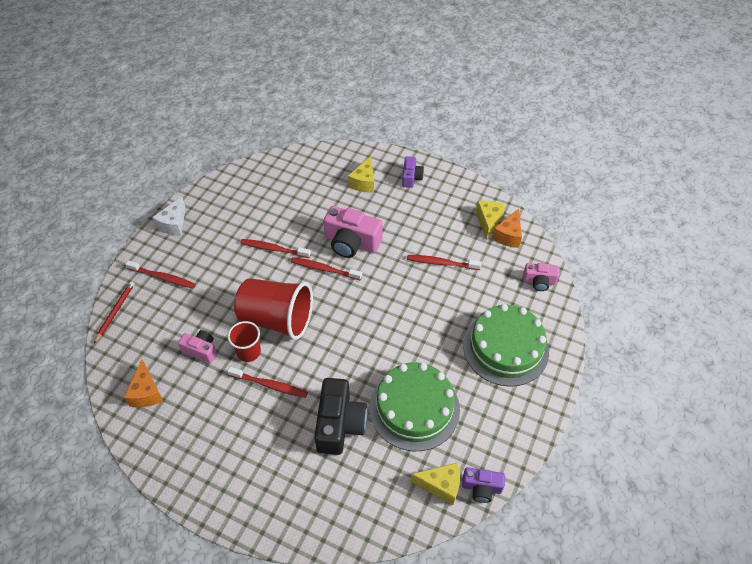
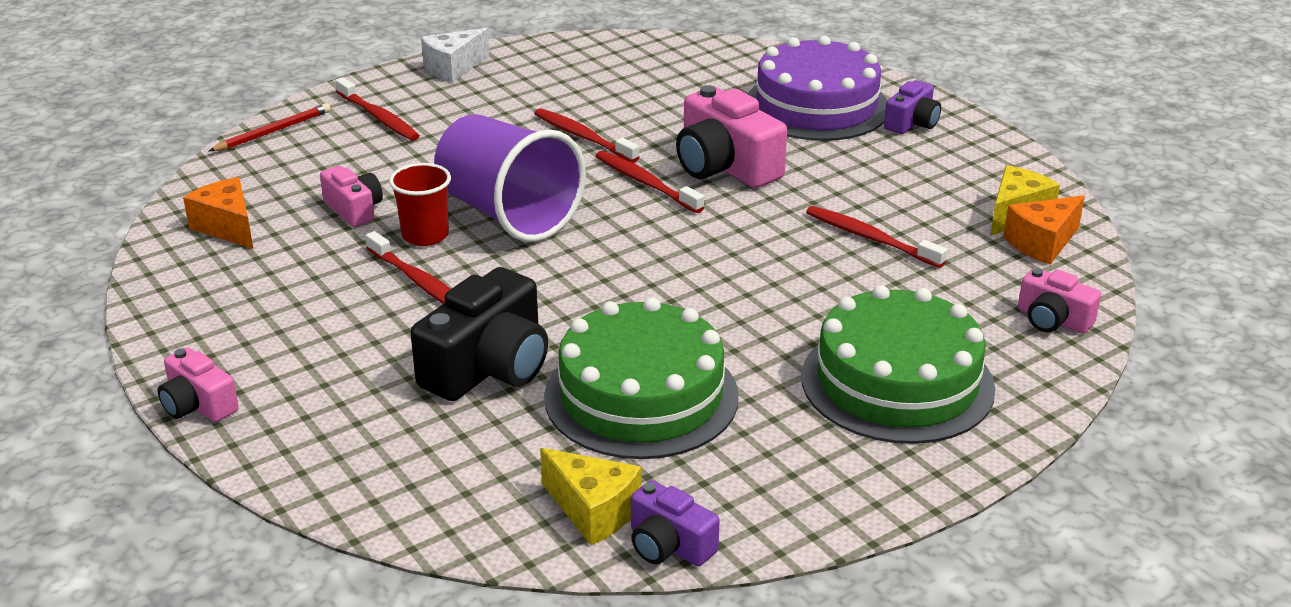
camera: 30 degrees right, 20 degrees down
orange cheese [124,360,163,407] -> orange cheese turned 120 degrees clockwise [183,177,253,249]
red cup [234,278,313,340] -> purple cup [434,114,586,242]
yellow cheese [348,156,374,193] -> purple cake [748,35,887,141]
none -> pink camera [158,347,239,422]

